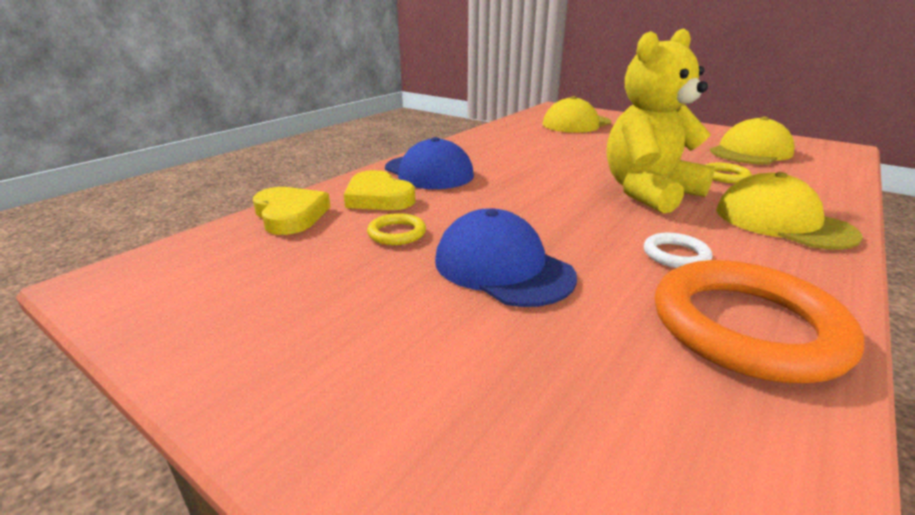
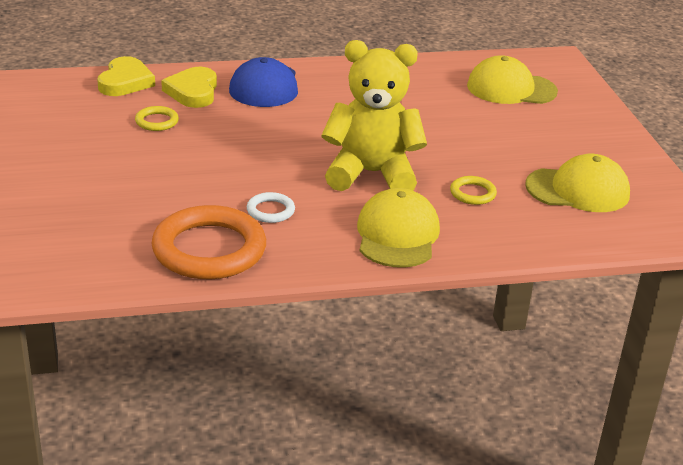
camera: 40 degrees right, 5 degrees up
blue cap [435,208,577,307] -> none

